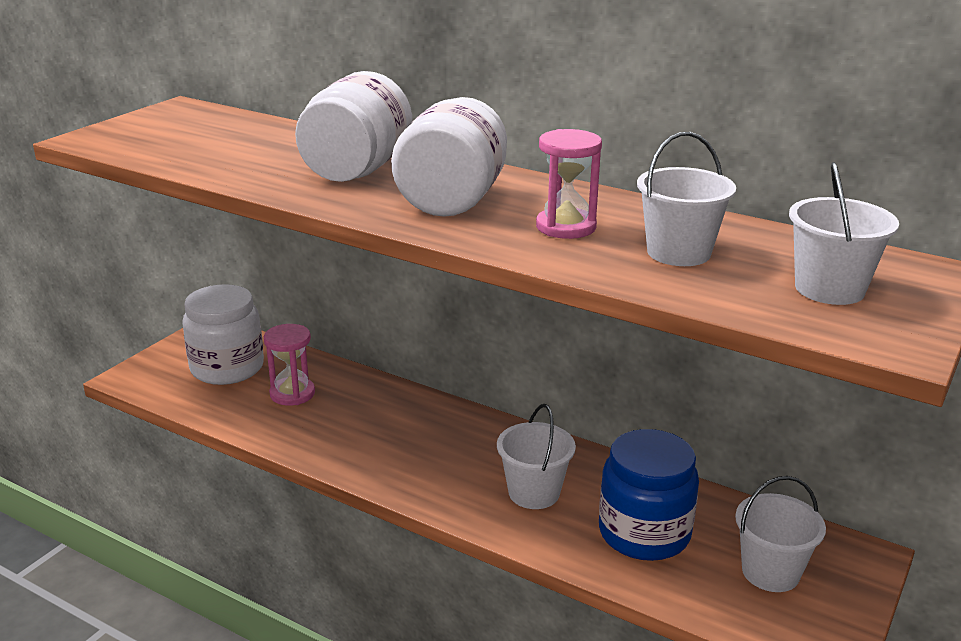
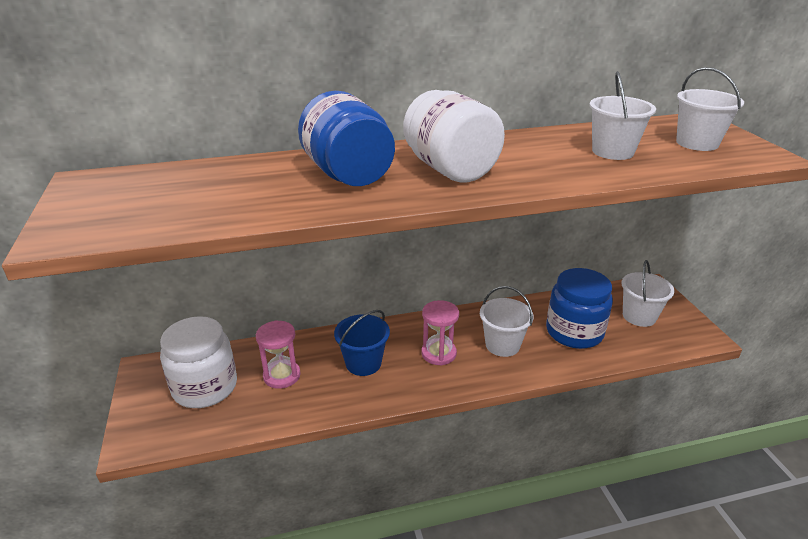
camera: 45 degrees left, 5 degrees up
white jar [295,71,412,182] -> blue jar [298,91,395,186]
pink hourglass [536,129,602,239] -> pink hourglass moved to [421,300,459,365]
none -> blue bucket [334,310,390,376]

